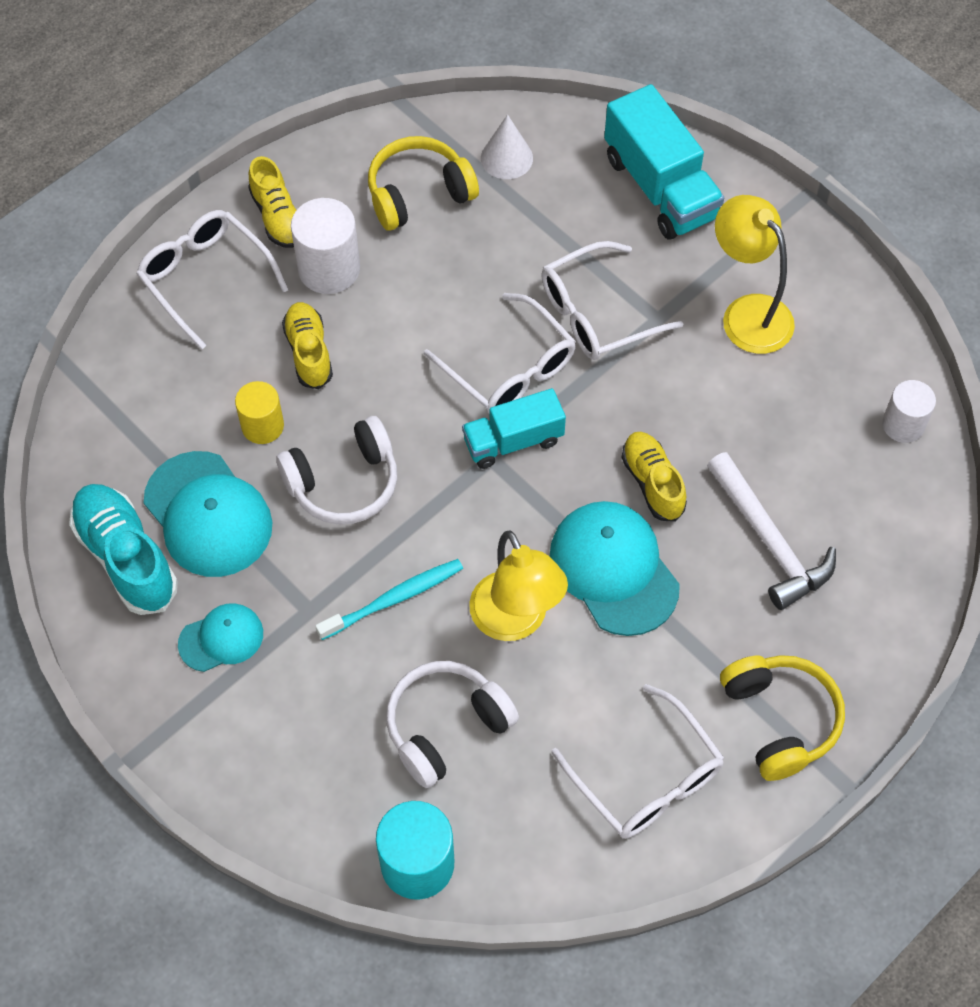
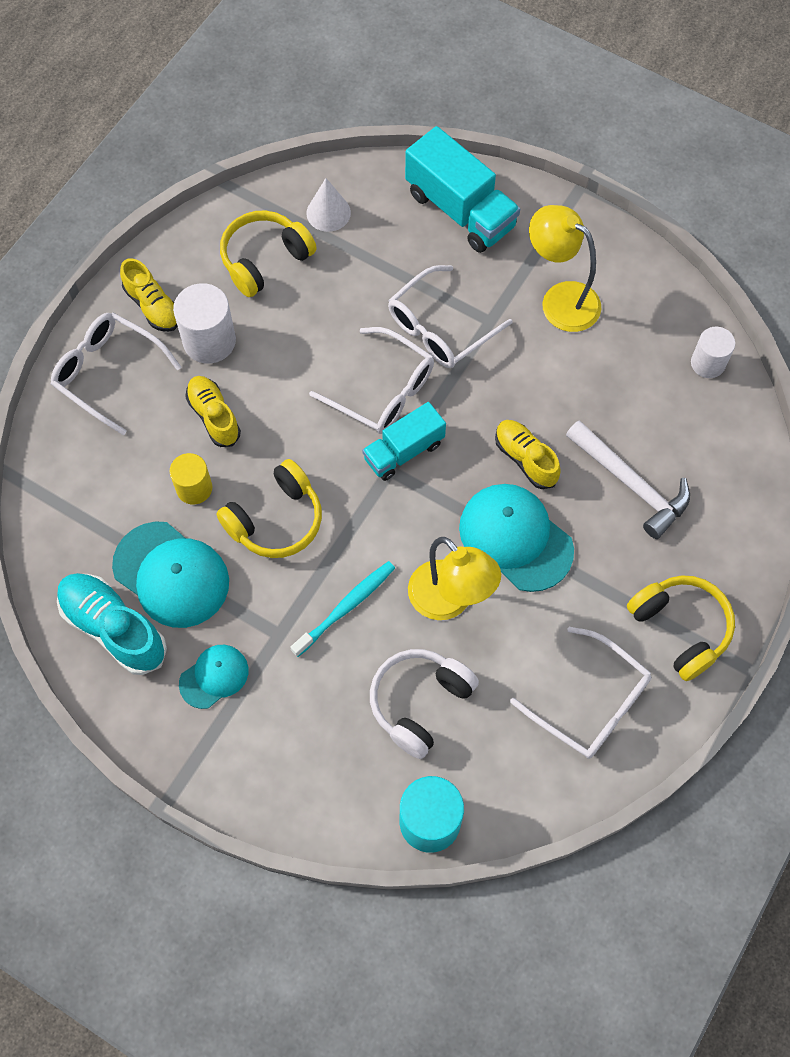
camera: 15 degrees left, 5 degrees up
white headphones [276,416,397,525] -> yellow headphones [216,459,322,558]

